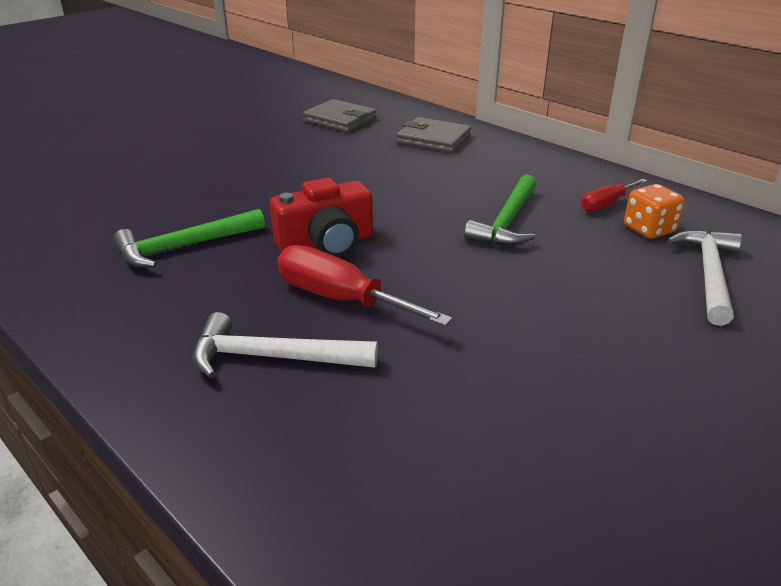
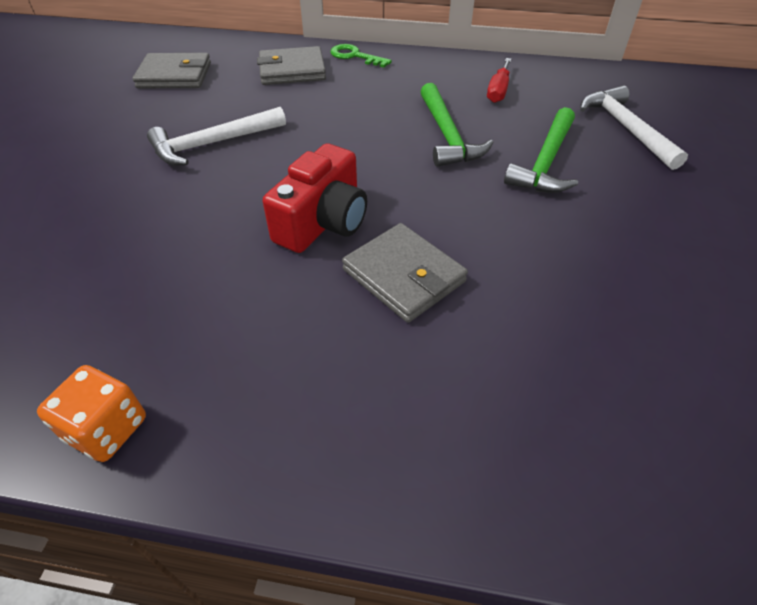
camera: 35 degrees left, 15 degrees up
green hammer [113,209,265,268] -> green hammer moved to [504,107,578,193]
white hammer [193,312,378,378] -> white hammer moved to [147,107,286,165]
red screwdriver [277,245,453,326] -> grey wallet [342,223,468,323]
orange dice [624,184,685,239] -> orange dice moved to [37,365,146,462]
none -> green key [330,44,392,68]

